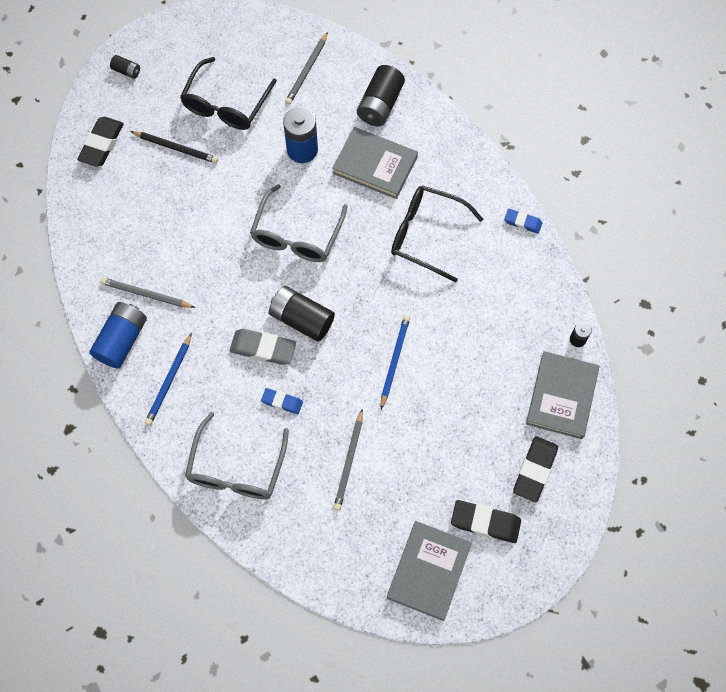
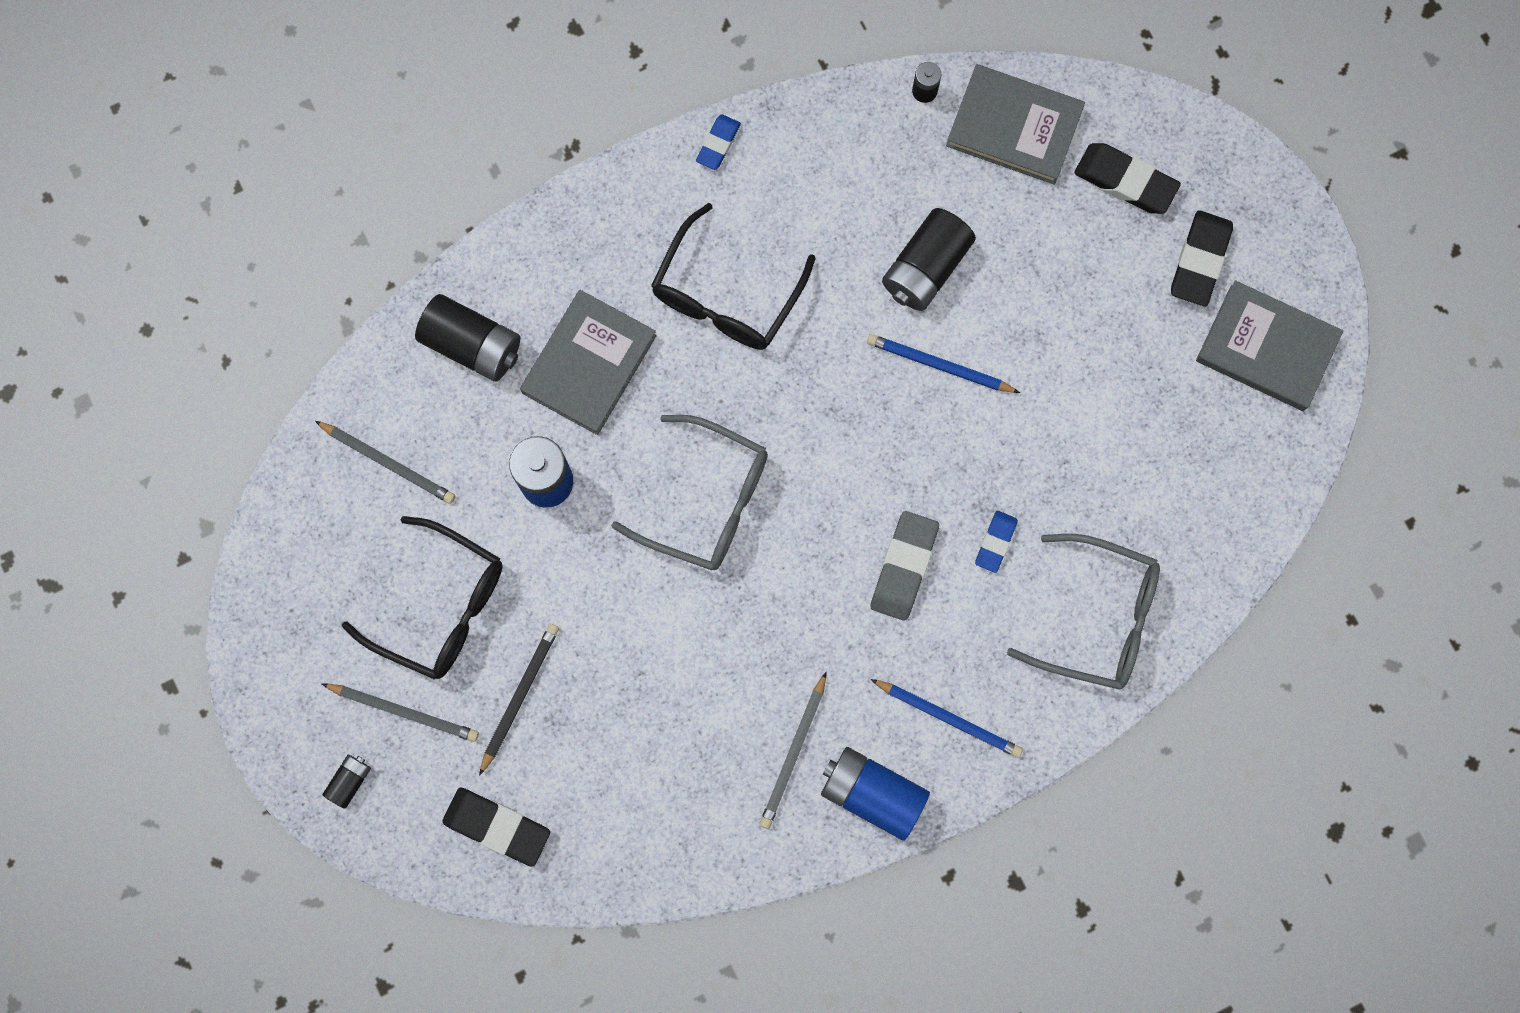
camera: 85 degrees left, 10 degrees up
black battery [269,286,335,342] -> black battery moved to [882,208,976,311]
grey pencil [333,409,363,511] -> grey pencil moved to [322,684,479,742]

